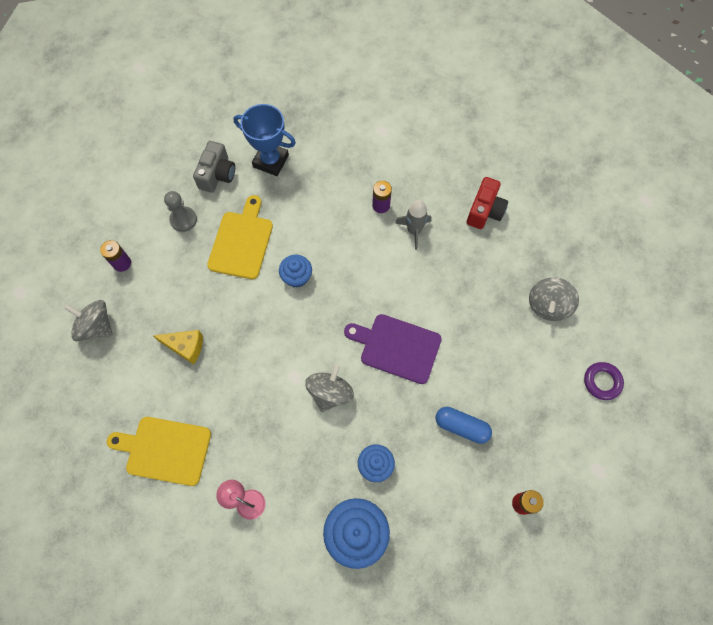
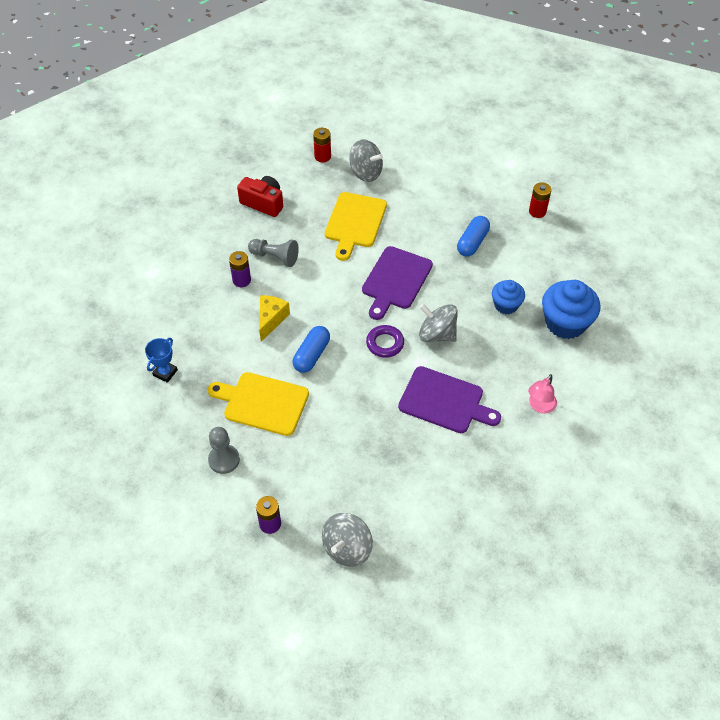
camera: 85 degrees left, 15 degrees down
yellow cutting board [107,417,211,486] -> yellow cutting board moved to [325,192,387,261]
yellow cheese [153,330,203,365] -> yellow cheese moved to [259,295,290,342]
grey camera [193,141,235,193] -> none
blue trophy [234,104,296,176] -> blue trophy [145,338,178,383], size x0.57
blue cupcake [279,255,312,288] -> blue capsule [293,326,330,373]
grey rocket [395,200,432,250] -> grey pawn [248,239,299,267]
purple ring [584,362,624,400] -> purple ring moved to [366,325,404,358]
none -> red battery [313,128,331,162]
none -> purple cutting board [398,366,501,433]

